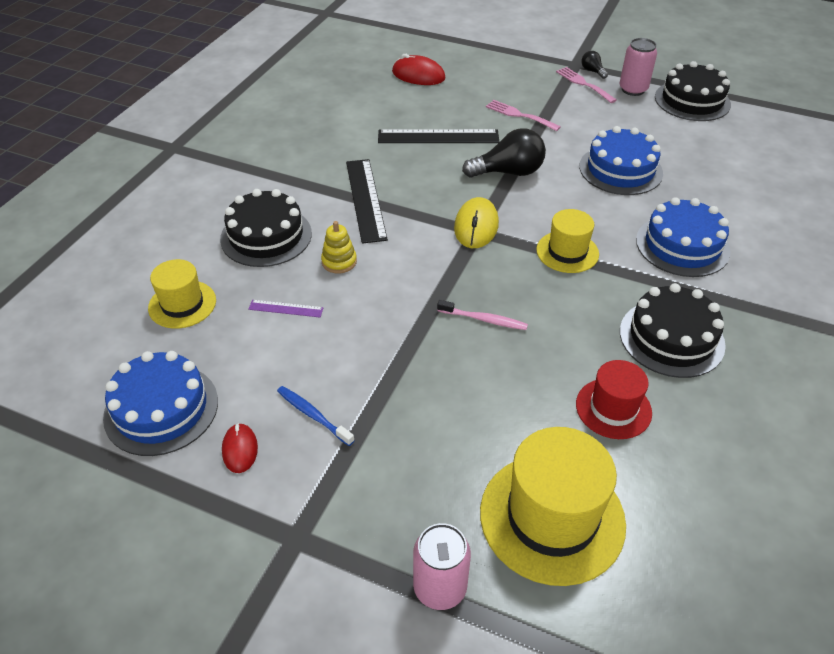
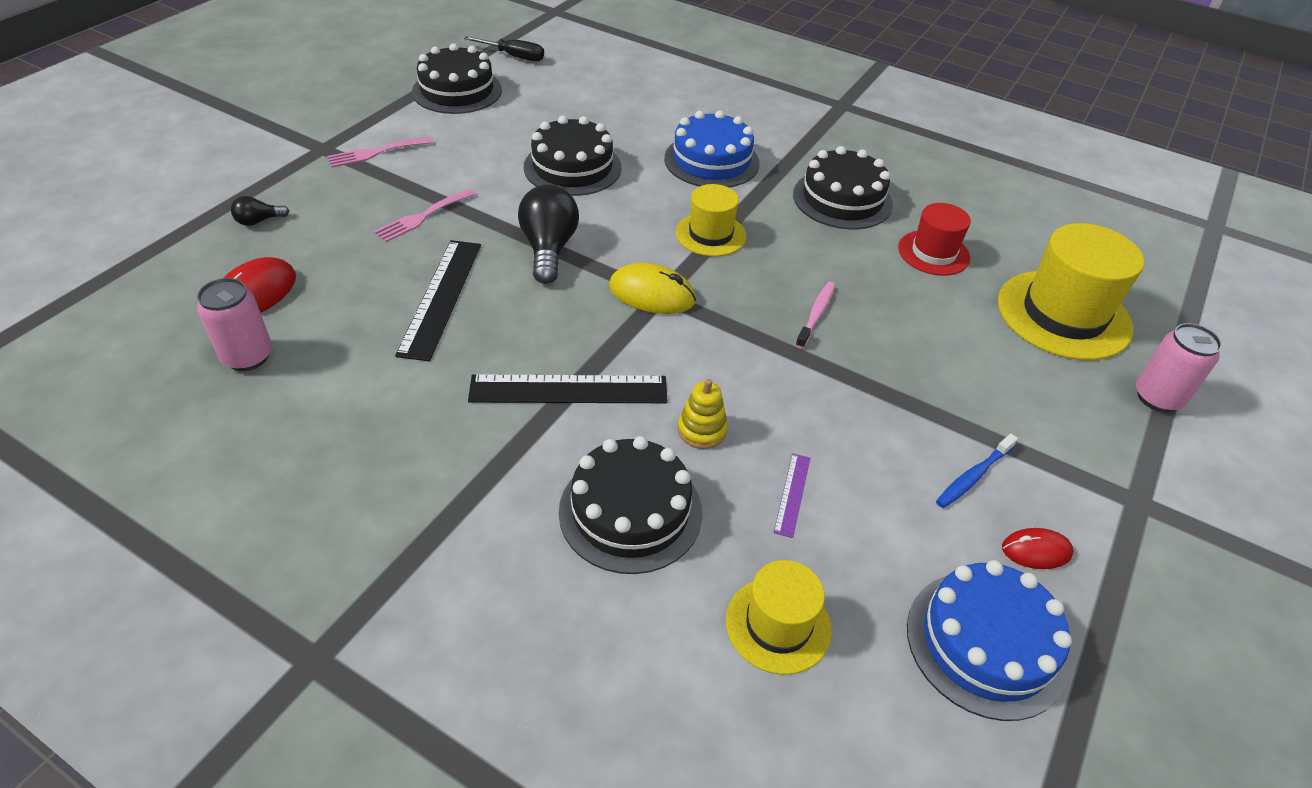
camera: 85 degrees left, 0 degrees up
blue cake [579,126,663,195] -> black cake [524,116,622,196]
black light bulb [581,51,608,79] -> black light bulb moved to [231,196,289,226]
pink can [619,38,657,96] -> pink can moved to [197,278,272,371]
none -> black screwdriver [464,36,544,61]

